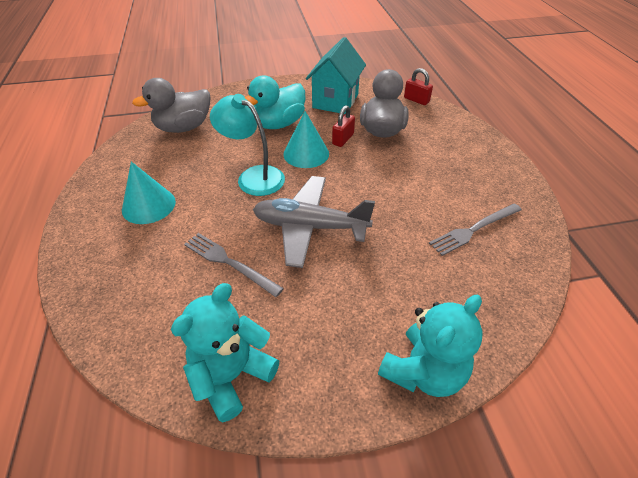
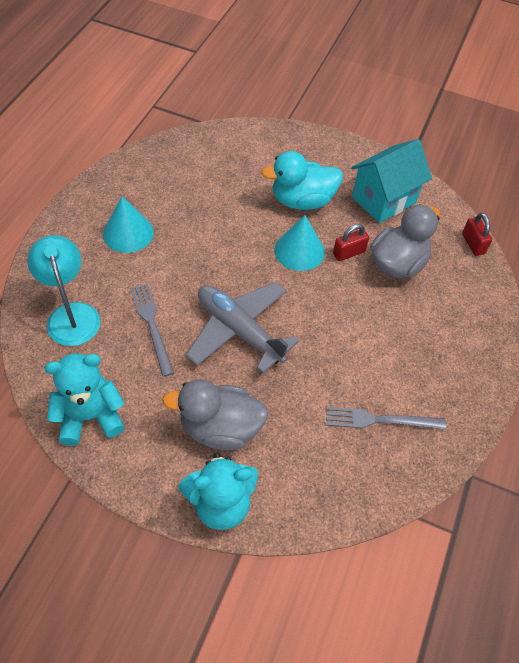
camera: 30 degrees right, 10 degrees up
grey duck [132,78,210,133] -> grey duck moved to [162,379,268,450]
turquoise lamp [210,94,285,196] -> turquoise lamp moved to [27,235,100,346]

